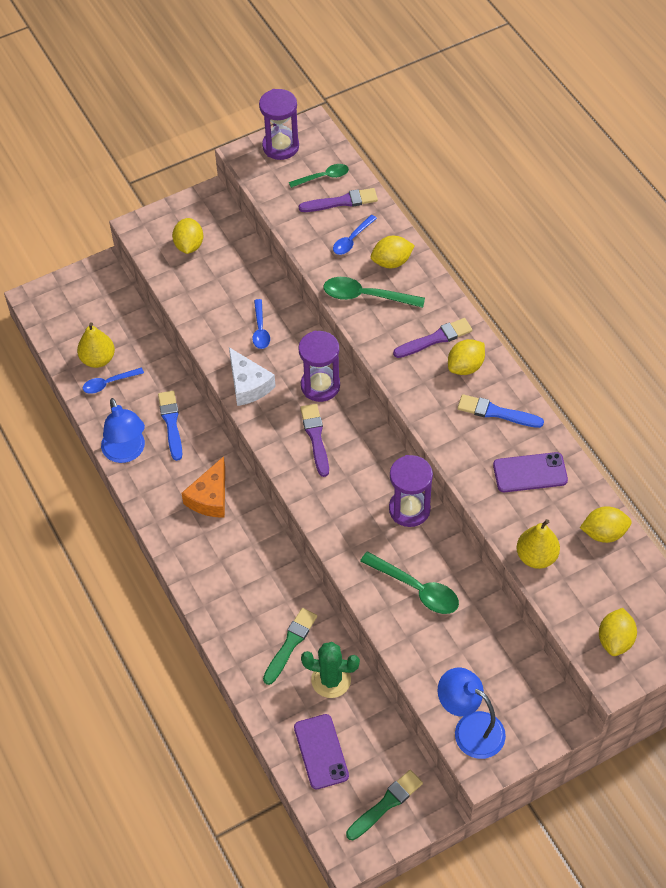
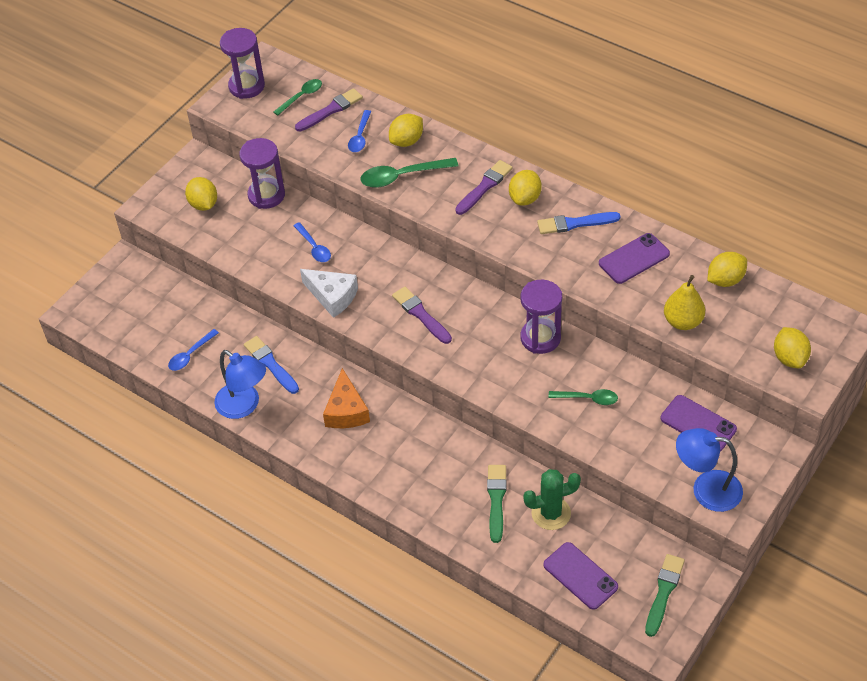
camera: 25 degrees left, 5 degrees down
yellow pear [77,322,115,368] -> none
purple hourglass [298,331,340,402] -> purple hourglass moved to [239,138,285,209]
green spoon [360,551,459,614] -> green spoon [548,389,618,405], size x0.64
none -> purple phone [660,395,737,452]

